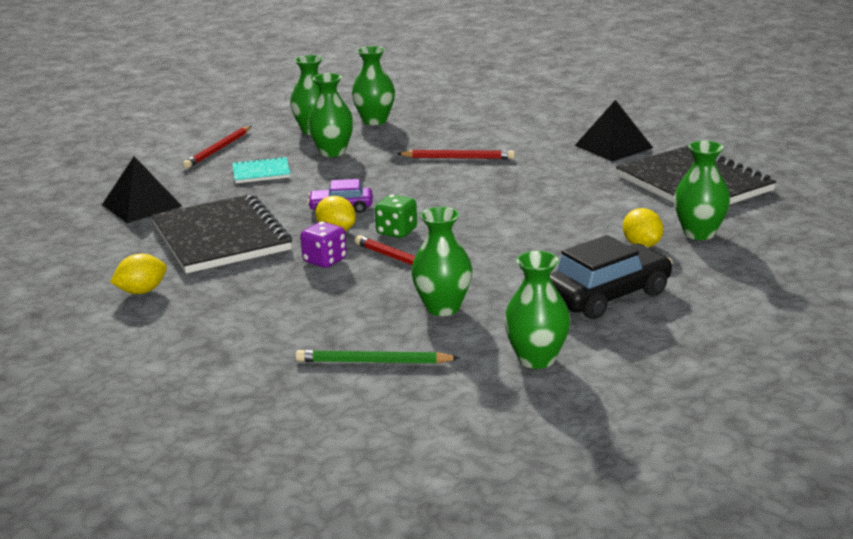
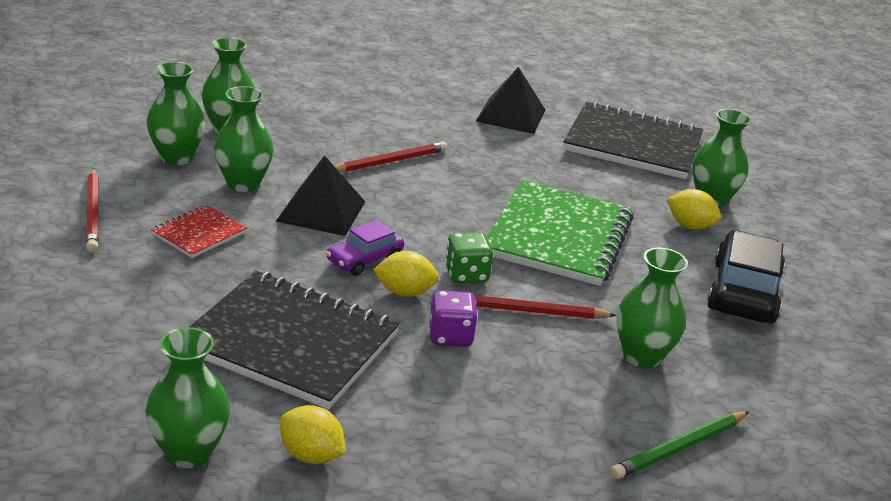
camera: 45 degrees left, 5 degrees up
black pyramid [102,156,182,223] -> black pyramid moved to [275,155,365,236]
yellow lemon [110,254,167,294] -> yellow lemon turned 75 degrees counterclockwise [280,405,346,464]
turquoise notebook [232,156,291,183] -> red notebook [151,205,247,258]
green vase [504,251,571,369] -> green vase moved to [145,327,230,468]
none -> green notebook [487,180,633,286]

